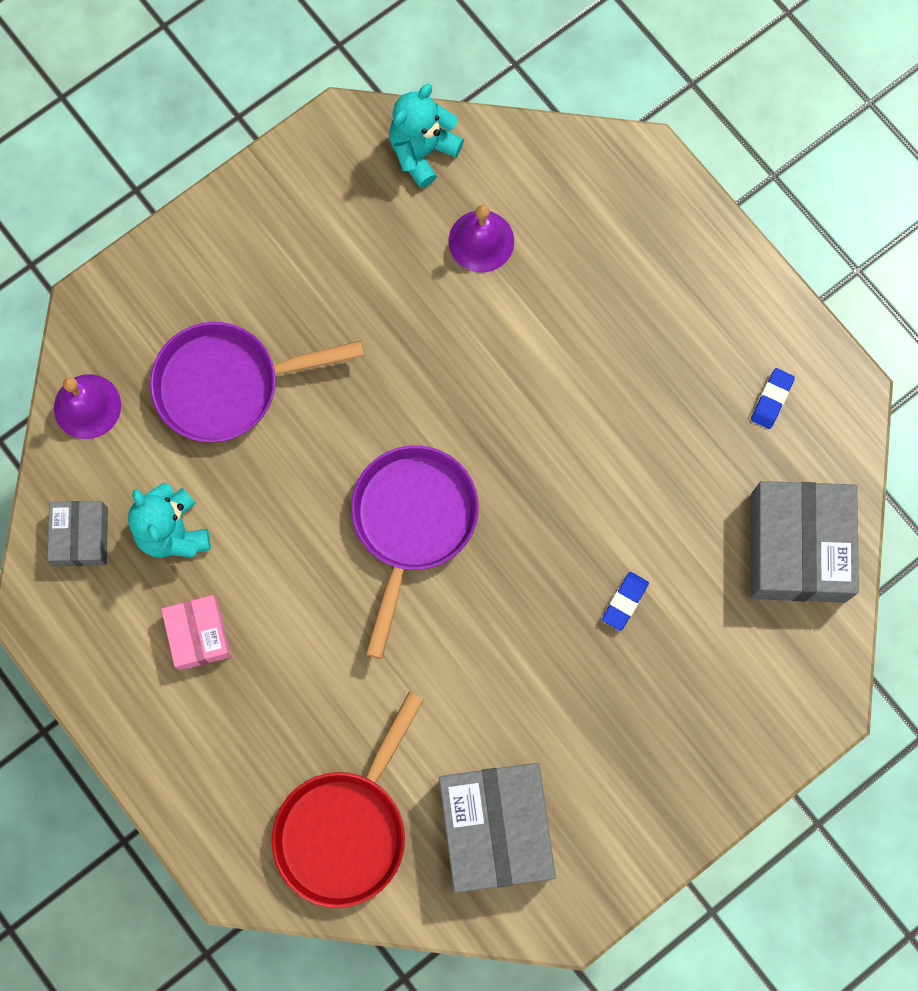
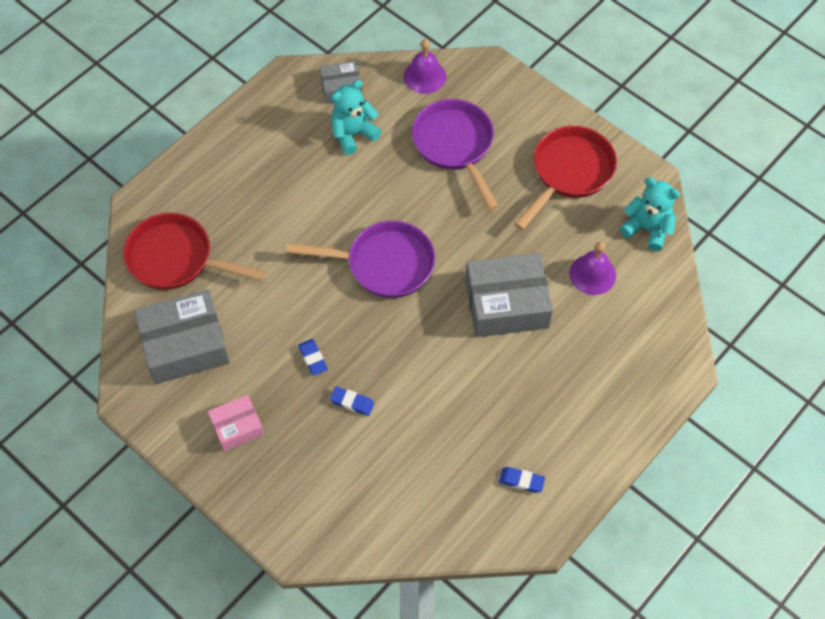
camera: 80 degrees right, 15 degrees down
pink box [161,595,231,671] -> pink box moved to [208,395,264,451]
grey box [751,481,859,603] -> grey box moved to [465,253,553,337]
none -> blue eraser [298,339,328,376]
none -> red pan [514,126,617,230]

